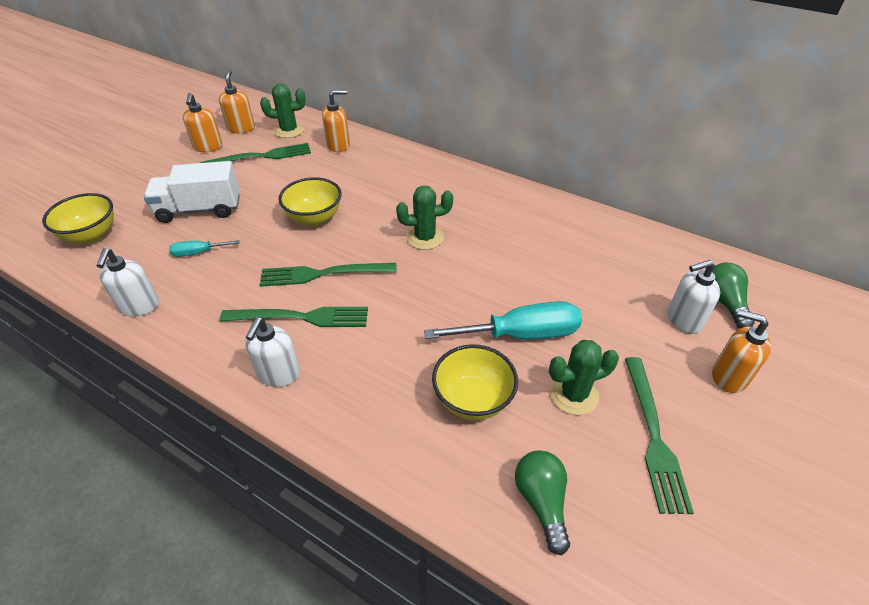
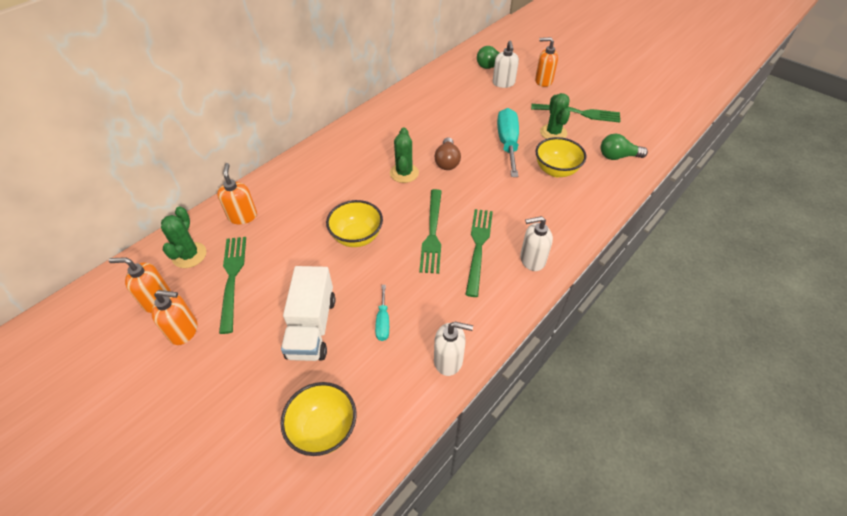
camera: 80 degrees left, 5 degrees up
white soap dispenser [245,317,300,387] -> white soap dispenser turned 150 degrees clockwise [520,216,553,271]
orange soap dispenser [712,310,771,393] -> orange soap dispenser turned 60 degrees clockwise [535,37,558,87]
none -> brown light bulb [435,137,461,170]

